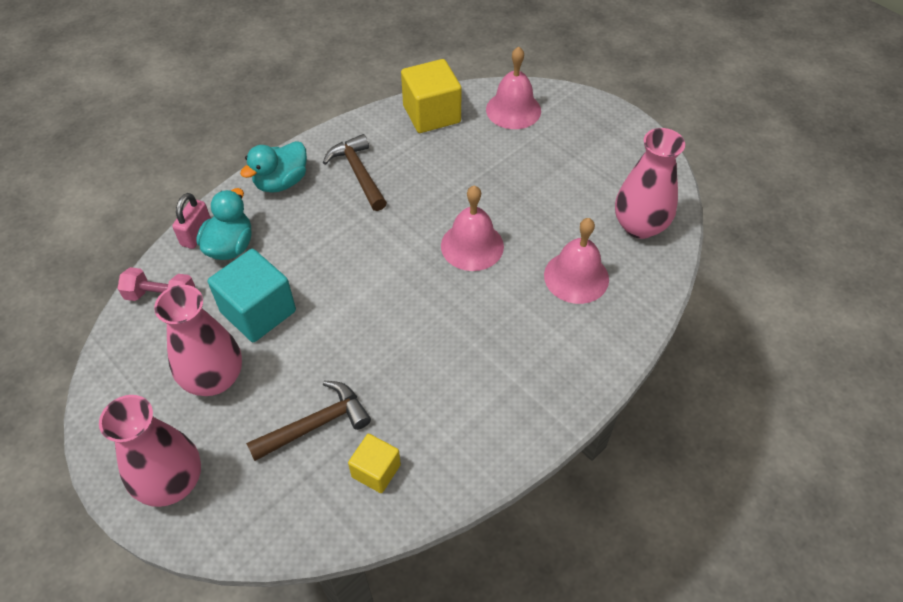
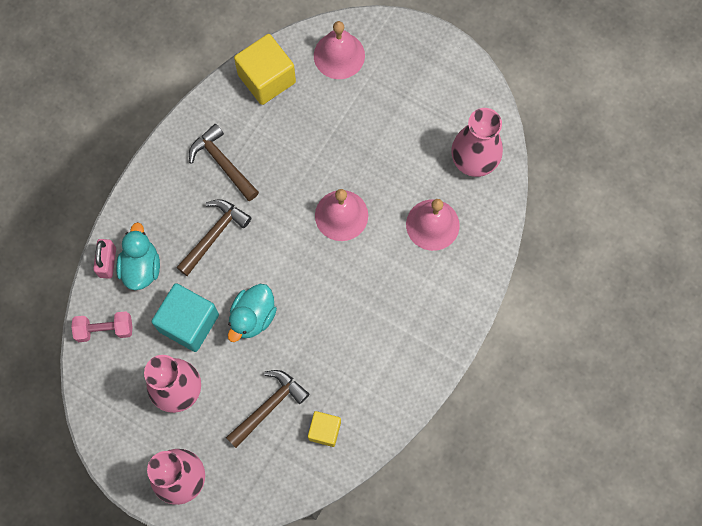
camera: 15 degrees left, 20 degrees up
turquoise duck [240,141,307,193] -> turquoise duck moved to [228,284,277,342]
none -> brown hammer [176,199,252,276]

